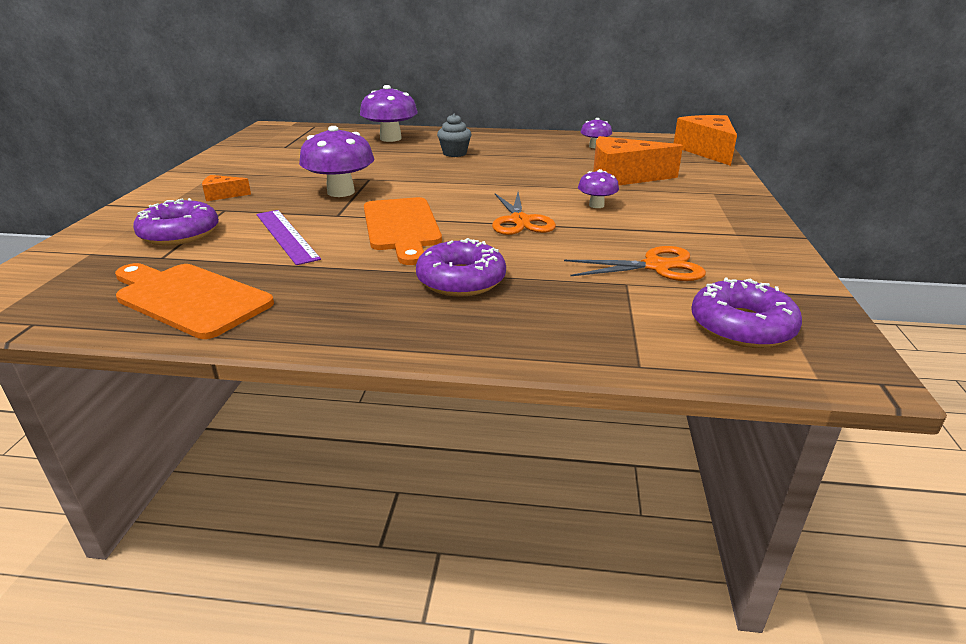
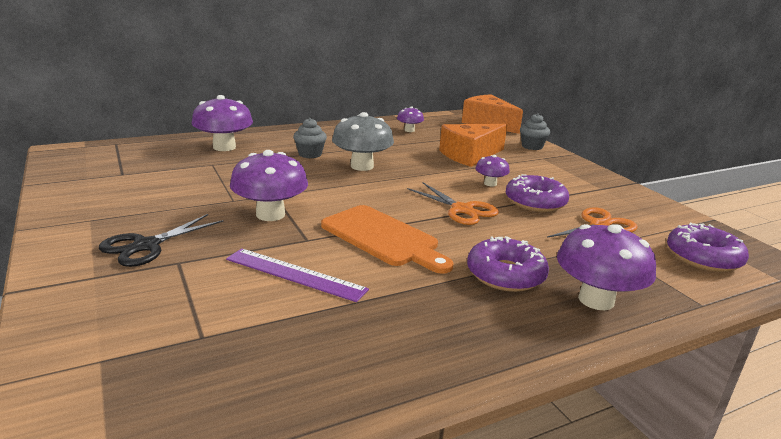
camera: 35 degrees left, 5 degrees down
orange cutting board [115,263,274,339] -> none
purple donut [133,198,219,246] -> purple donut moved to [506,174,569,212]
orange cheese [202,175,251,201] -> black scissors [99,214,224,267]
none -> grey mushroom [332,112,394,171]
none -> grey cupcake [520,113,550,150]
none -> purple mushroom [557,224,656,310]

